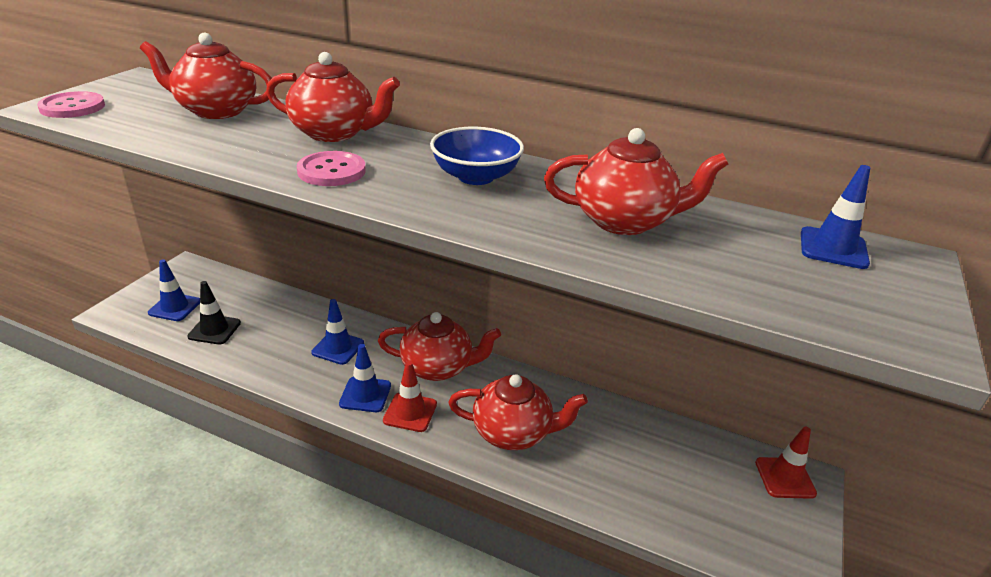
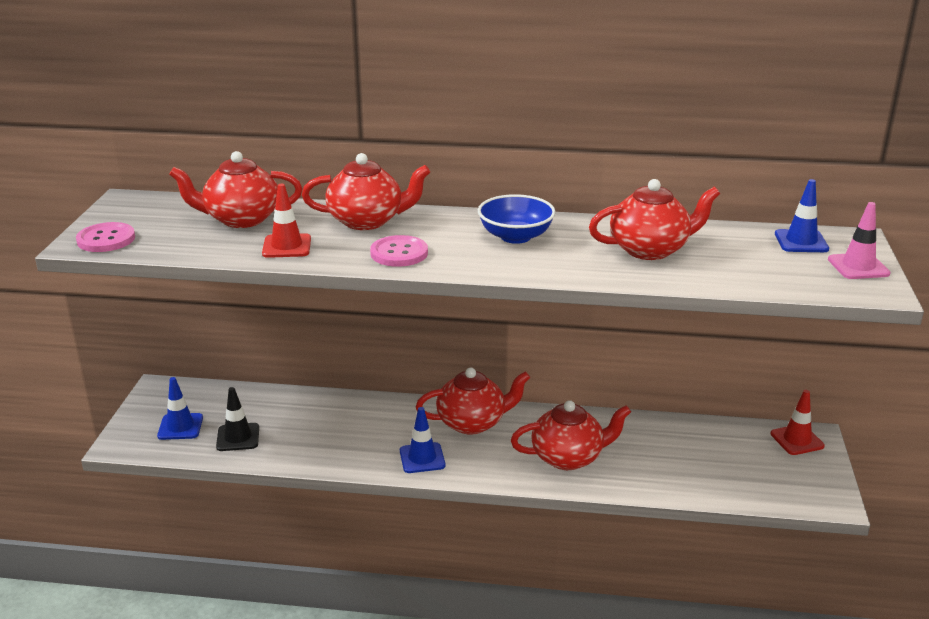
camera: 15 degrees left, 5 degrees down
blue traffic cone [311,299,364,365] -> none
red traffic cone [383,361,437,432] -> red traffic cone moved to [262,184,311,258]
none -> pink traffic cone [828,202,891,279]

